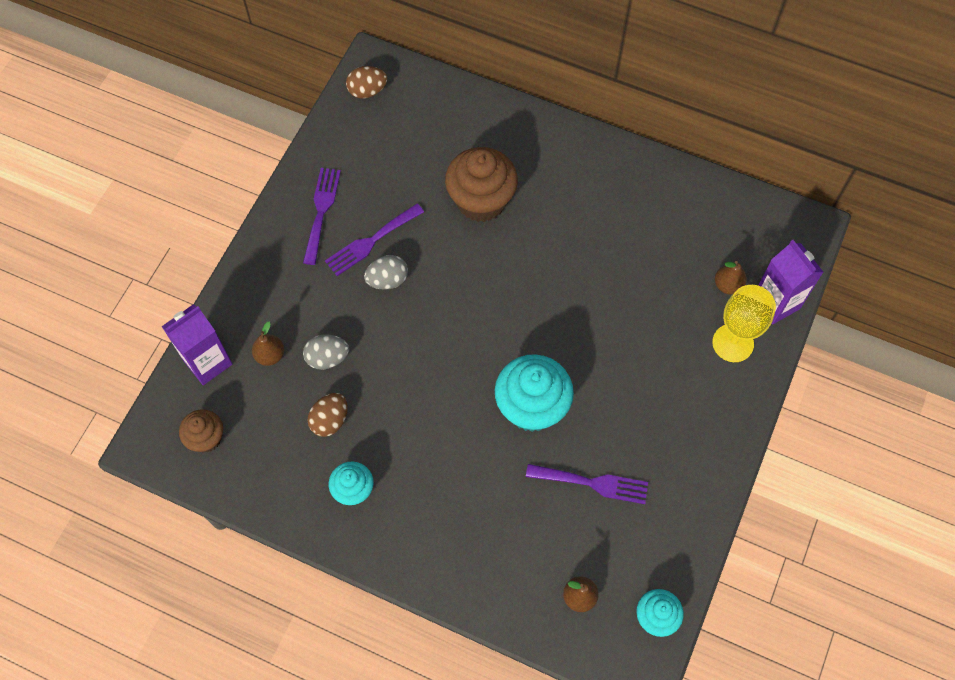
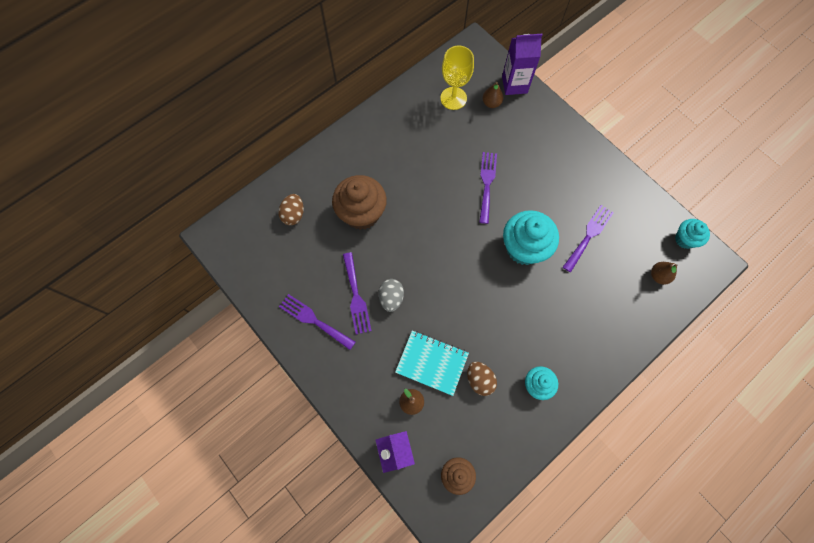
camera: 65 degrees left, 5 degrees up
grey egg [303,335,349,370] -> turquoise notebook [395,331,469,396]
brown egg [346,66,387,98] -> brown egg moved to [279,194,304,225]
yellow goblet [712,285,776,362] -> yellow goblet moved to [440,46,474,110]
none -> purple fork [479,152,497,224]

